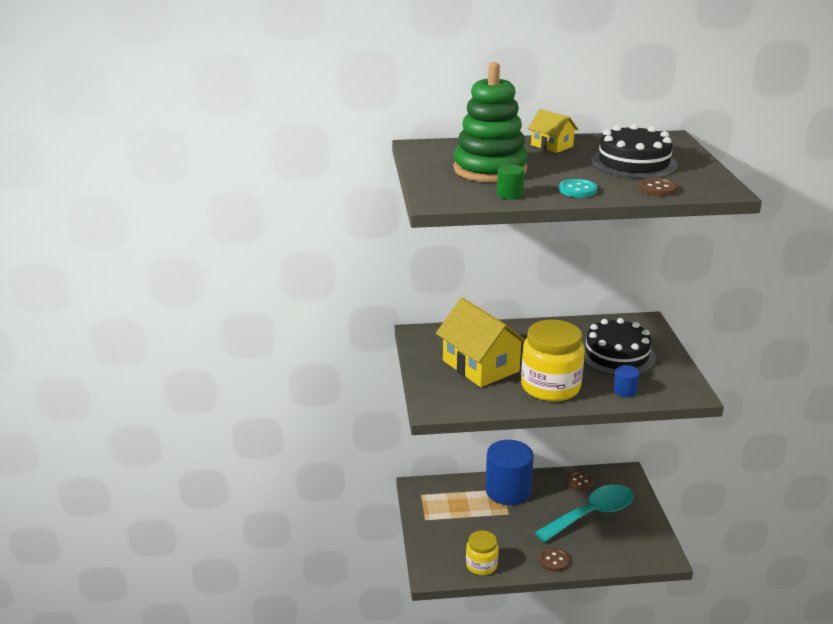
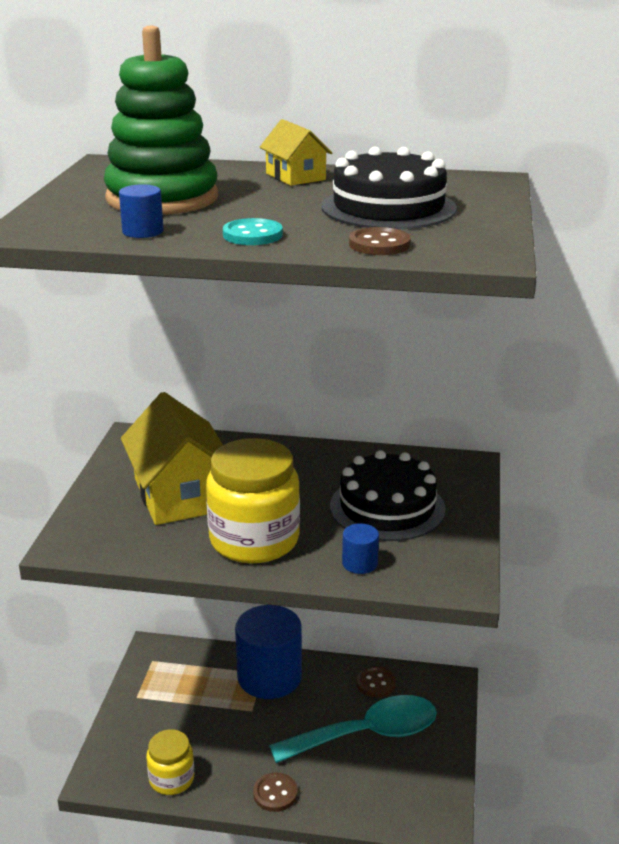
camera: 15 degrees right, 0 degrees up
green cylinder [497,165,524,199] -> blue cylinder [119,184,164,238]

